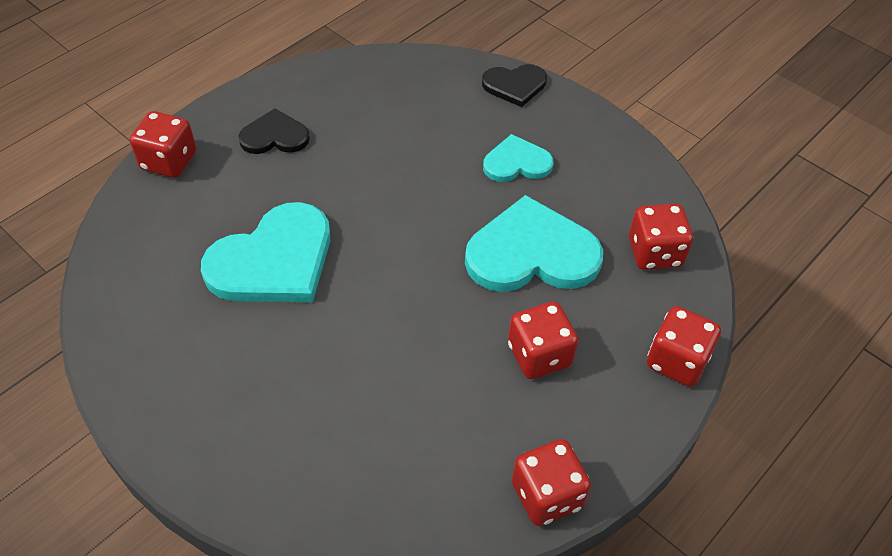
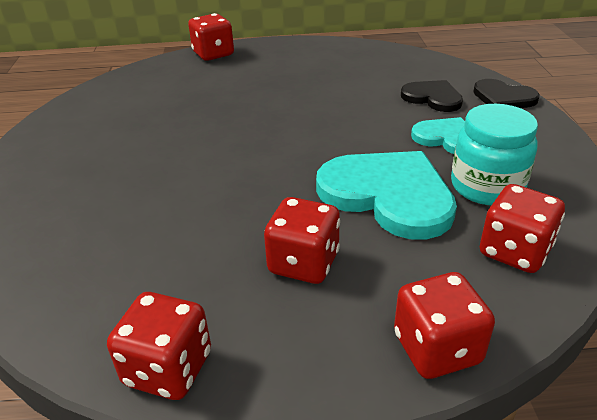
camera: 45 degrees right, 15 degrees down
turquoise heart [201,202,330,302] -> none
black heart [238,108,310,154] -> black heart moved to [401,80,463,112]
none -> turquoise jar [451,104,538,205]

